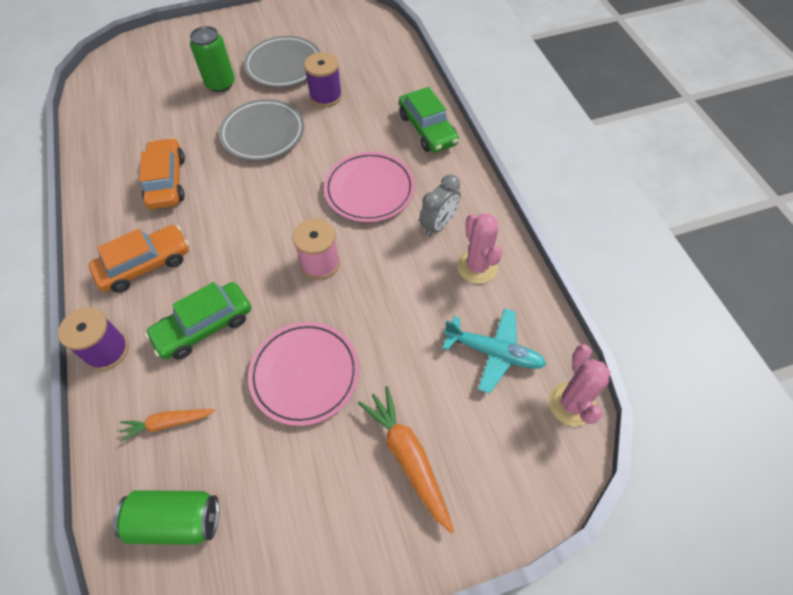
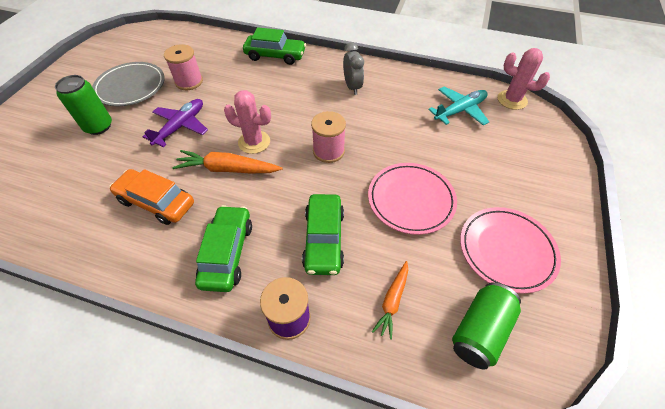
camera: 55 degrees left, 5 degrees down
orange car [89,225,189,293] -> green car [195,205,252,292]
grey plate [219,99,304,161] -> purple plane [143,99,208,147]
purple spool [304,52,342,107] -> pink spool [164,44,203,90]
pink plate [324,152,415,222] -> pink plate moved to [460,207,561,294]
orange carrot [358,386,454,533] -> orange carrot moved to [172,150,283,173]
pink cactus [457,213,502,284] -> pink cactus moved to [224,90,271,154]

